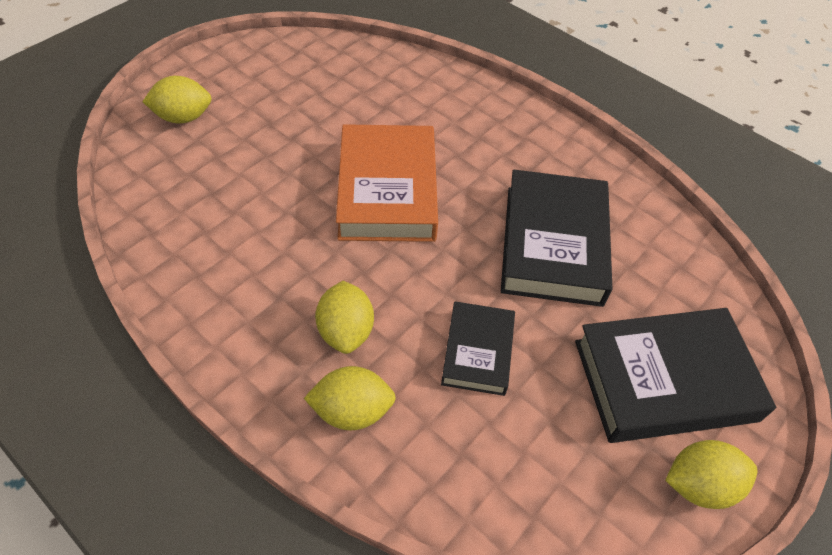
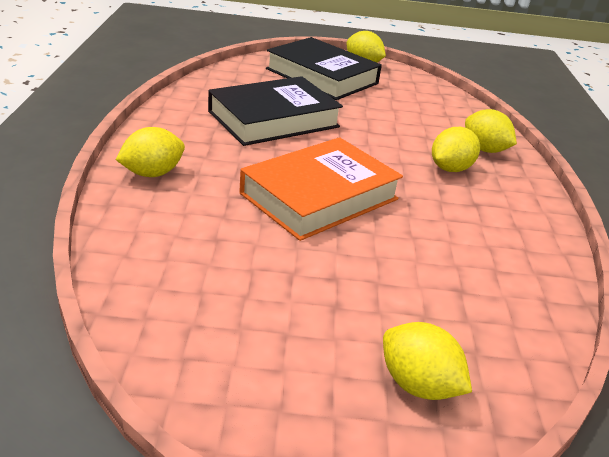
camera: 130 degrees left, 20 degrees down
black book [441,301,515,396] -> none
none -> yellow lemon [115,127,185,177]

